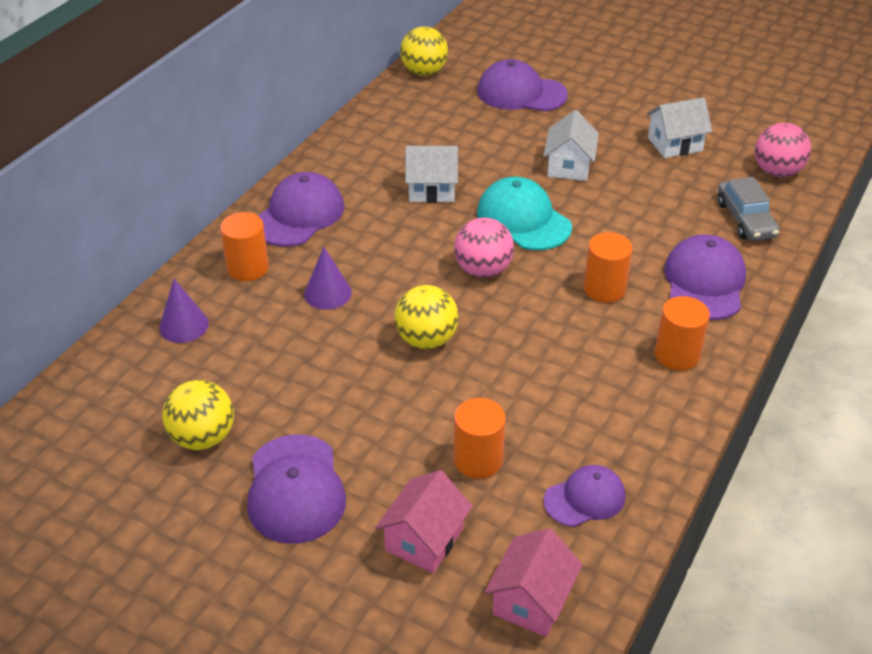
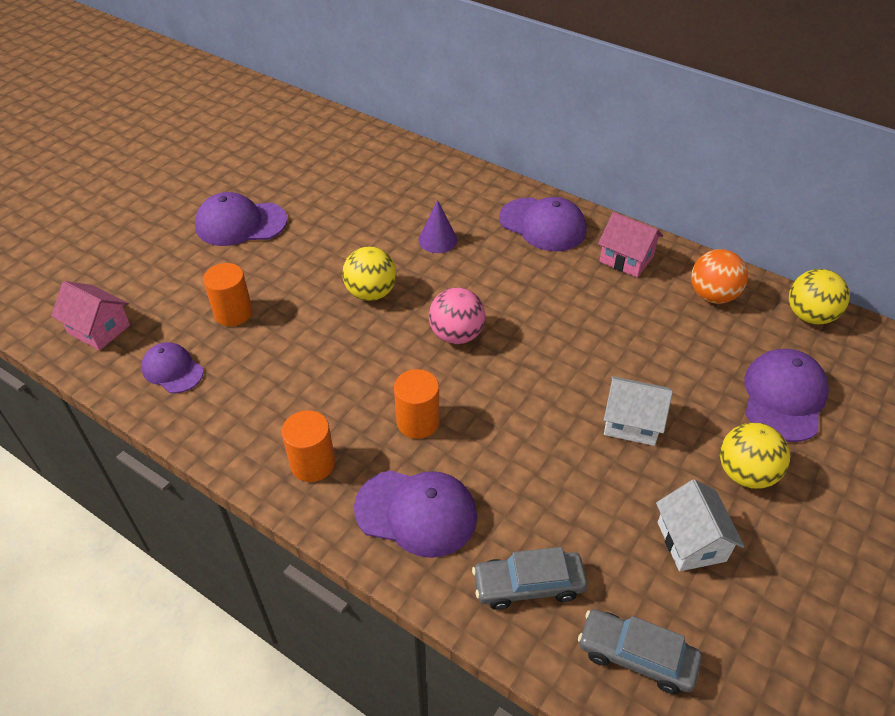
camera: 95 degrees right, 5 degrees up
purple cone [159,279,209,343] -> none
yellow ball [162,380,234,450] -> yellow ball moved to [720,423,790,489]
orange cylinder [220,212,269,281] -> none
pink house [375,470,472,573] -> pink house moved to [598,212,663,278]
white house [405,146,458,203] -> none
turquoise cap [477,177,572,250] -> none
purple cap [543,465,625,527] -> purple cap turned 150 degrees clockwise [141,342,204,393]
pink ball [755,123,811,177] -> grey car [578,609,702,694]
none -> orange ball [691,249,748,304]

